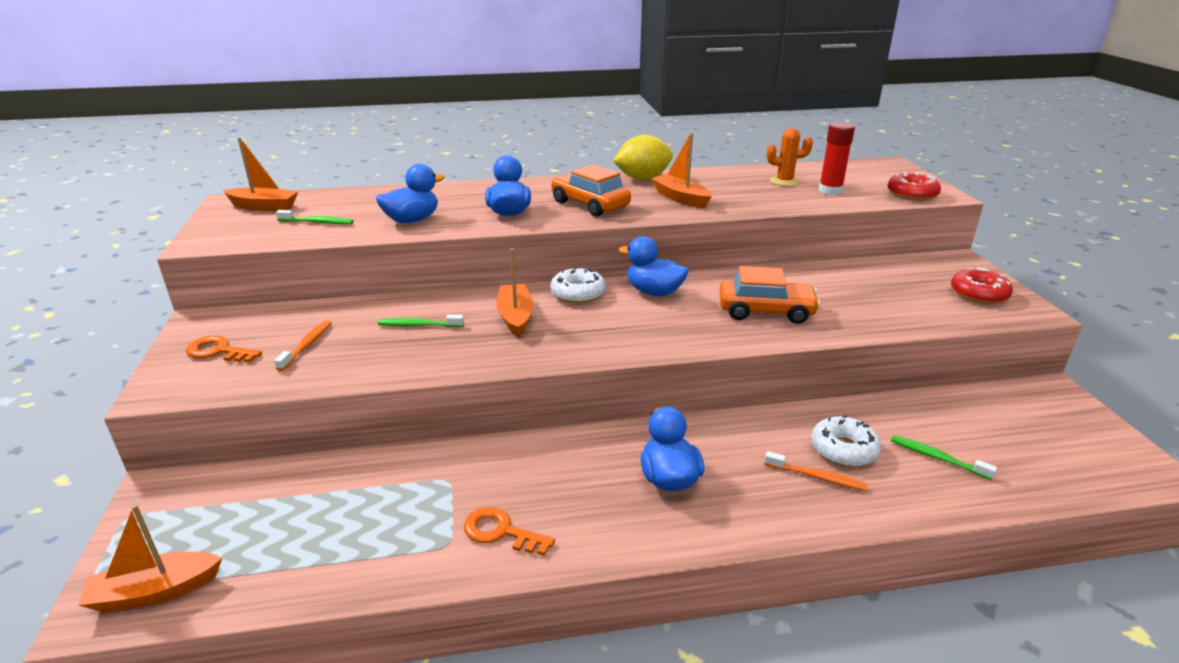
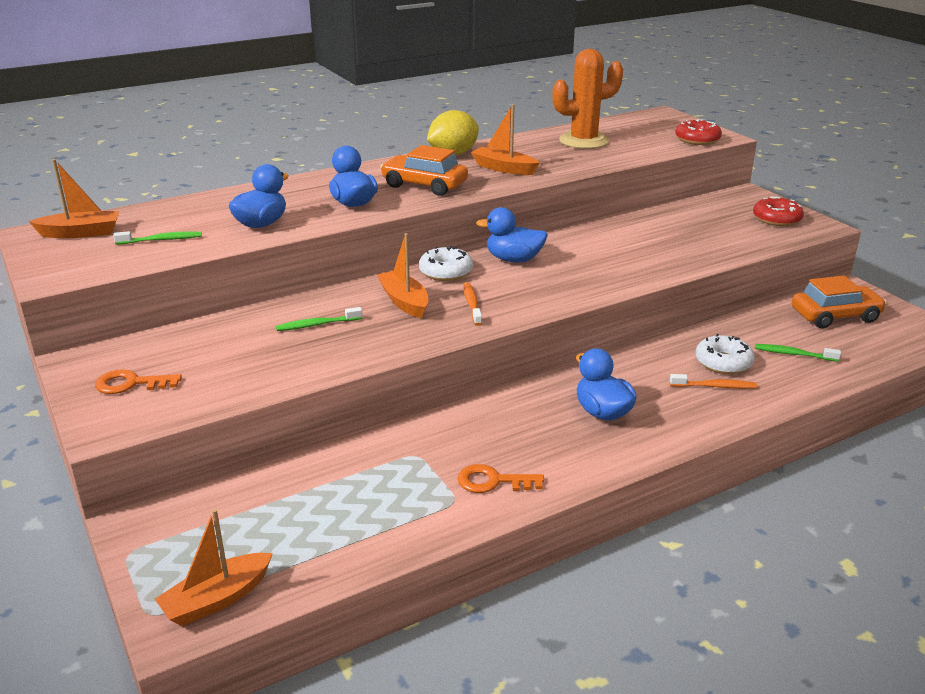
camera: 20 degrees left, 0 degrees up
orange toothbrush [274,320,332,371] -> orange toothbrush moved to [464,283,482,326]
orange car [720,266,821,324] -> orange car moved to [792,275,887,329]
orange cactus [767,128,813,186] -> orange cactus [552,49,623,149], size x1.76
red glue stick [818,122,855,195] -> none

